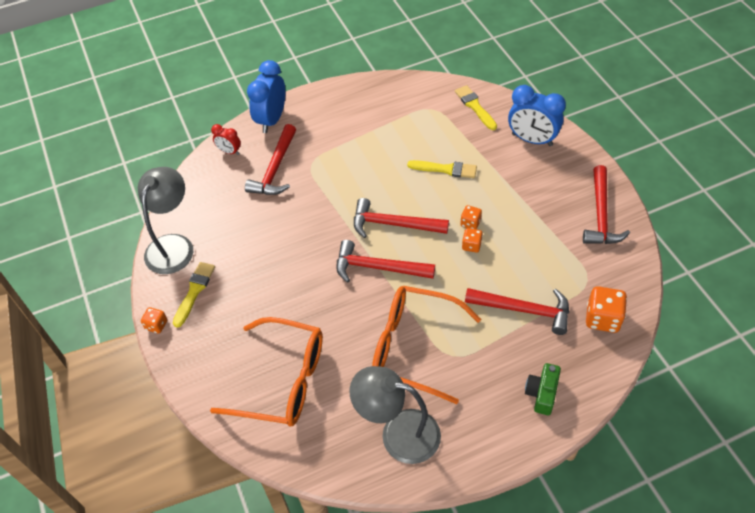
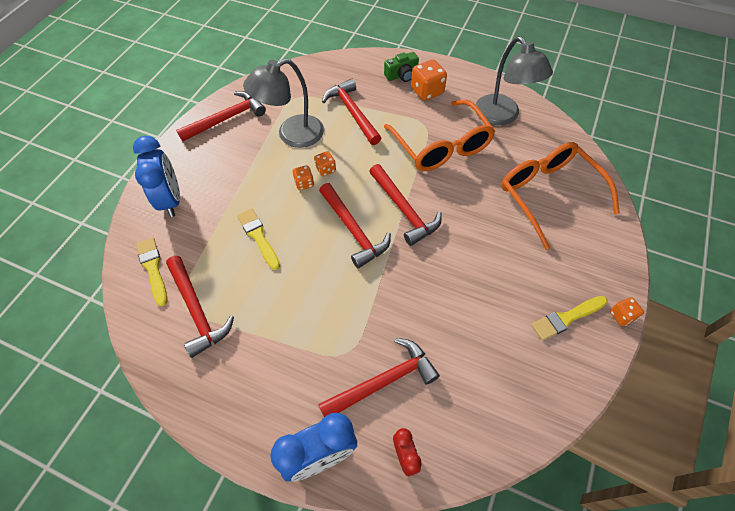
camera: 135 degrees left, 5 degrees up
grey lamp [138,167,193,274] -> grey lamp moved to [243,58,324,148]
yellow brush [455,85,497,130] -> yellow brush turned 135 degrees clockwise [136,238,167,306]
orange dice [586,286,627,333] -> orange dice moved to [411,59,447,101]
none -> red hammer [166,256,234,358]

